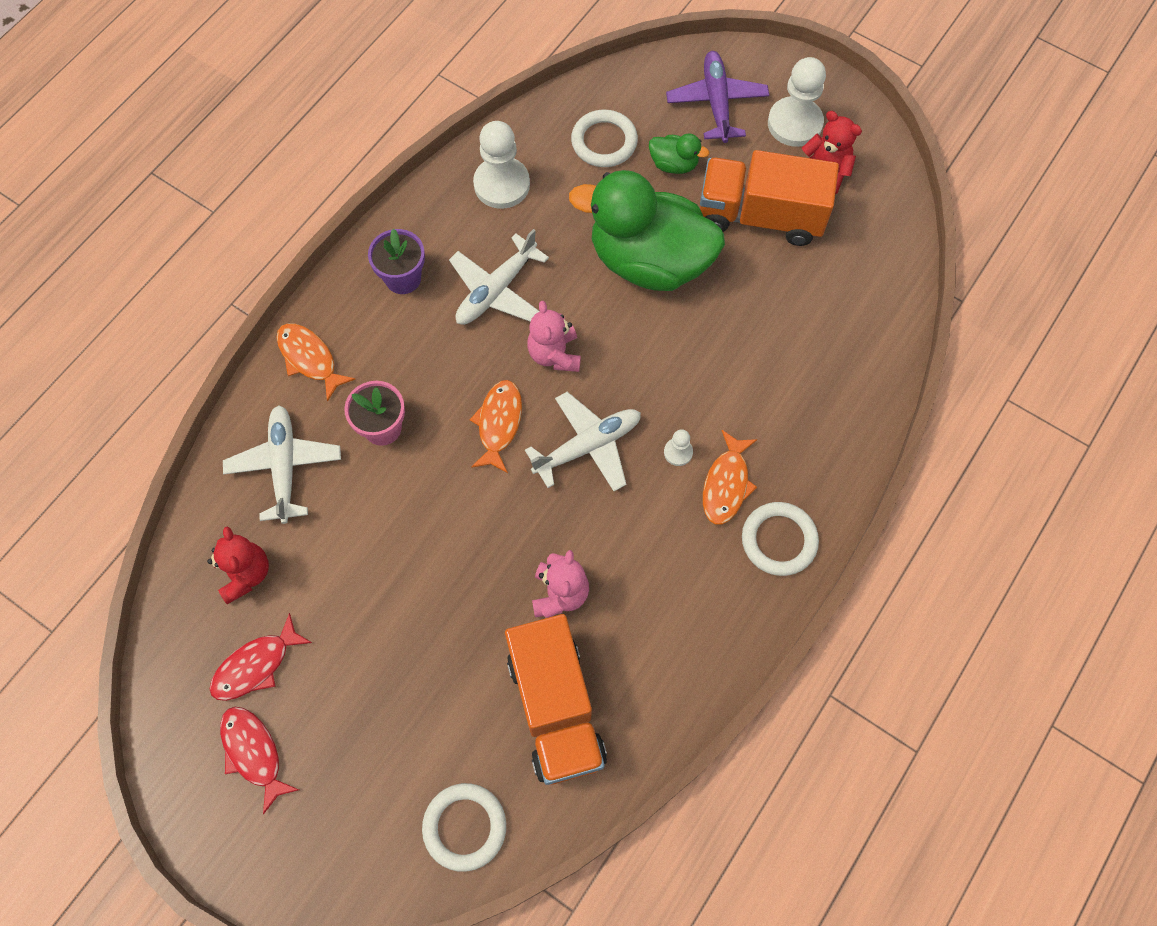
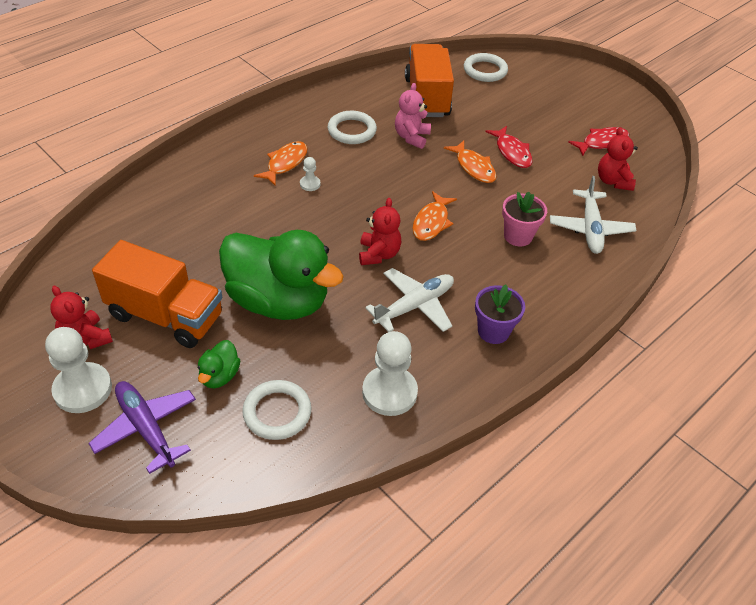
camera: 170 degrees left, 20 degrees down
red fish [220,707,299,814] -> red fish moved to [485,126,532,168]
orange fish [276,323,355,402] -> orange fish moved to [444,141,497,183]
white plane [525,392,641,491] -> none
pink teddy bear [527,301,581,372] -> red teddy bear [359,198,401,265]
green duck [649,134,709,174] -> green duck turned 105 degrees counterclockwise [198,340,240,388]
purple plane [666,51,769,143] -> purple plane turned 135 degrees clockwise [88,381,196,474]
white ring [742,502,819,576] -> white ring moved to [328,111,377,144]

